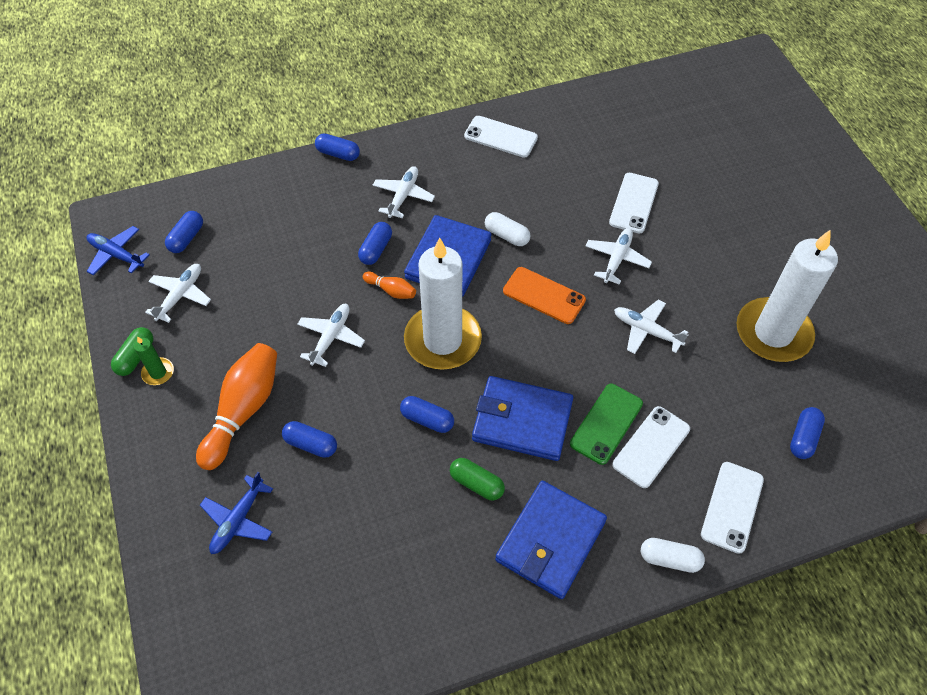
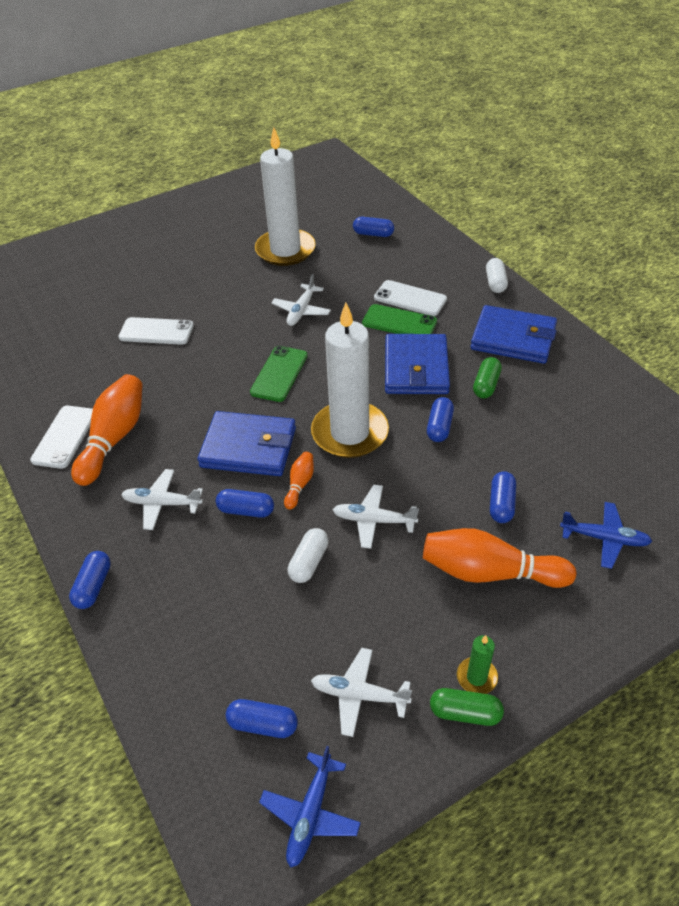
camera: 100 degrees left, 10 degrees down
white capsule [485,212,531,246] -> white capsule moved to [288,528,329,583]
orange phone [503,267,586,324] -> green phone [250,346,308,402]
white plane [585,228,652,285] -> none
white phone [701,462,764,554] -> none
none -> orange bowling pin [71,374,142,486]

